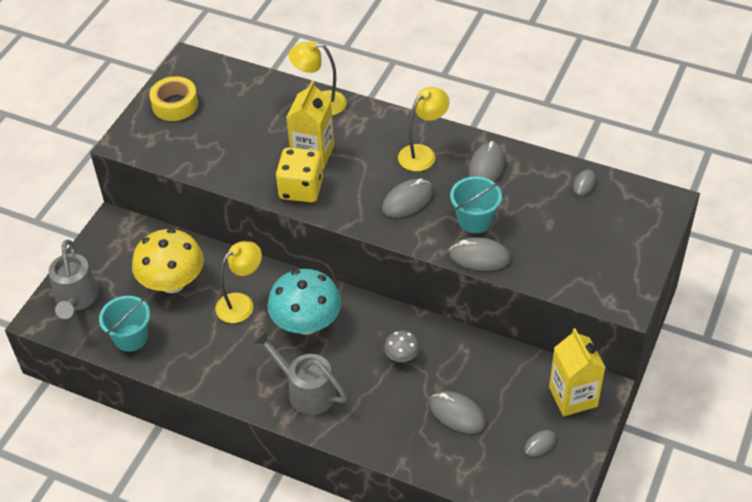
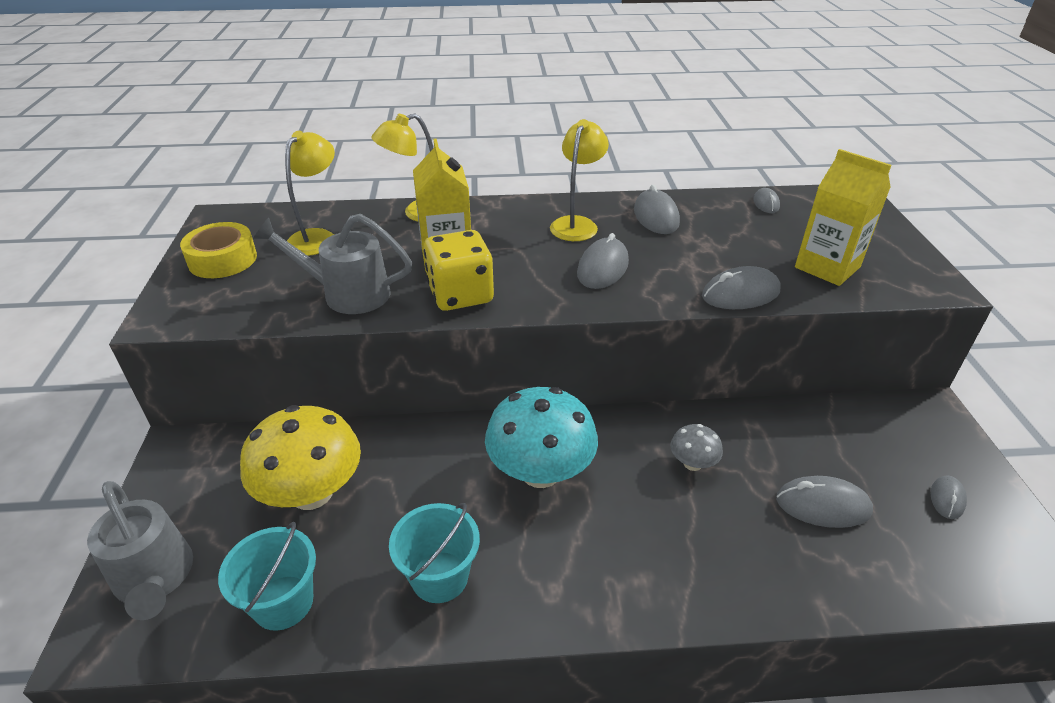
camera: 30 degrees left, 10 degrees down
yellow lamp [215,241,262,323] -> yellow lamp moved to [285,131,335,256]
grey watering can [252,330,347,415] -> grey watering can moved to [253,214,412,314]
turquoise bucket [450,177,502,233] -> turquoise bucket moved to [389,503,480,603]
yellow carton [549,328,606,416] -> yellow carton moved to [795,149,892,286]

